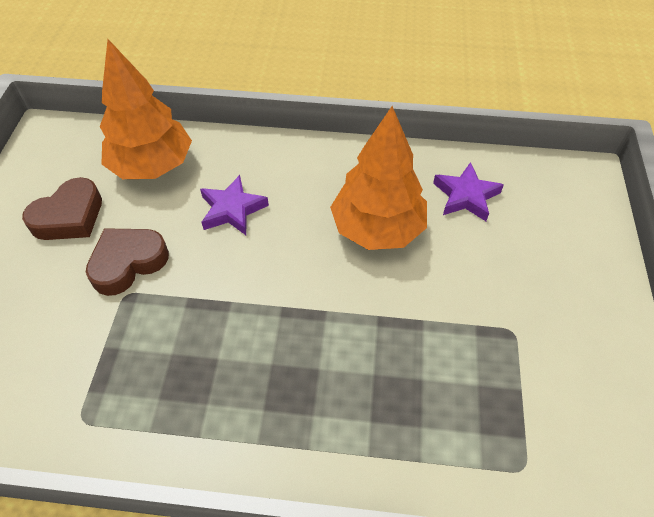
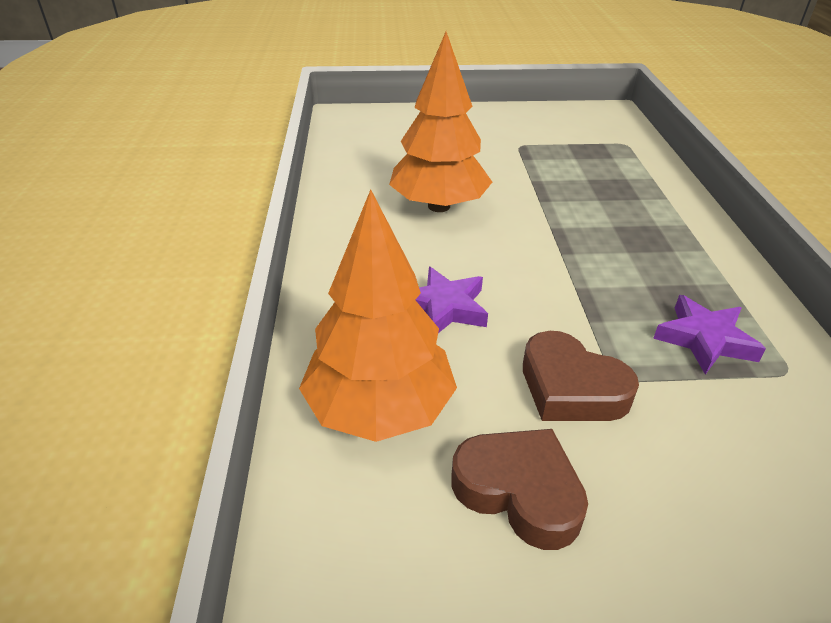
camera: 100 degrees left, 15 degrees down
purple star [433,162,504,221] -> purple star moved to [653,295,766,375]

